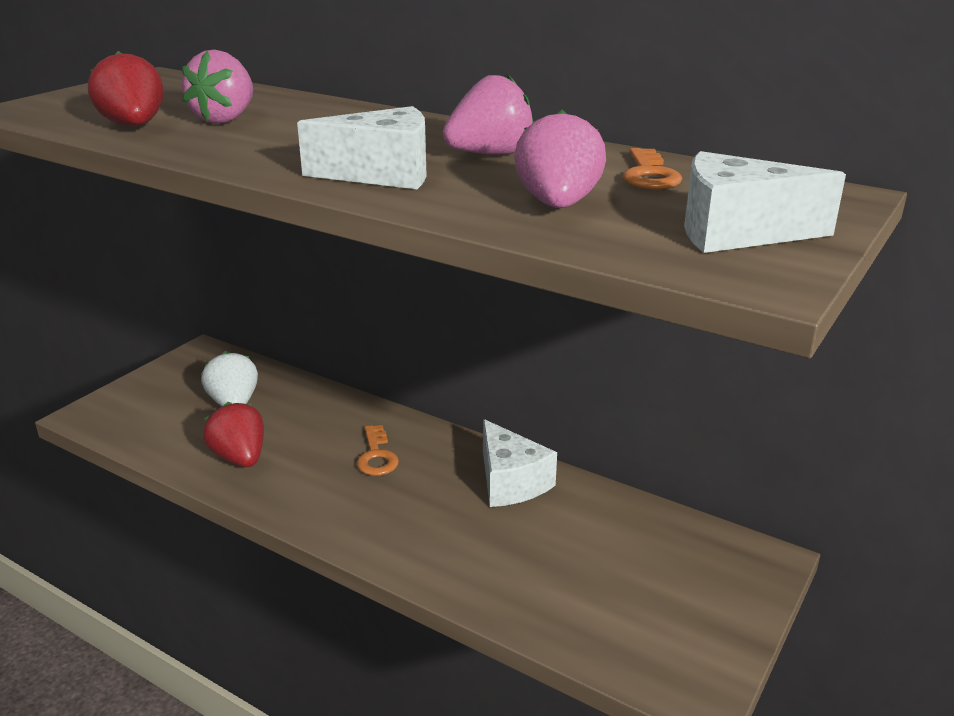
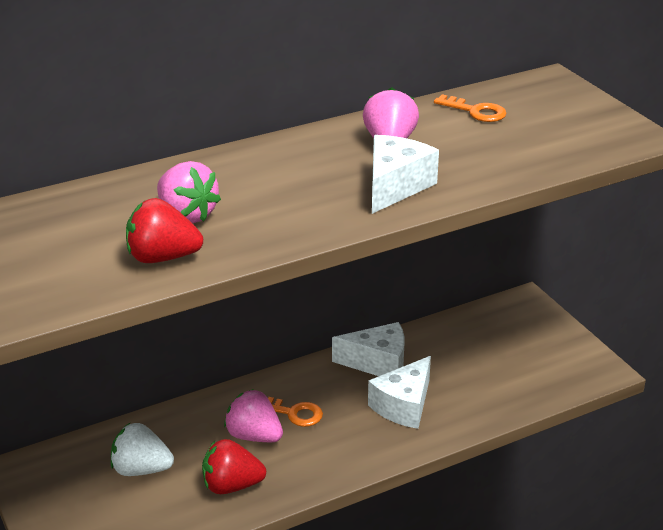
camera: 60 degrees left, 5 degrees up
pink strawberry [514,110,606,208] -> pink strawberry moved to [224,389,283,442]
white cheese [684,151,846,253] -> white cheese moved to [368,356,431,429]

